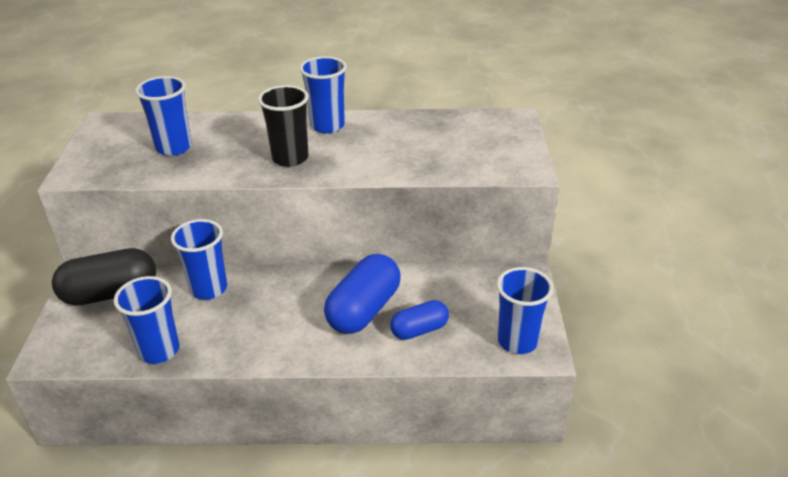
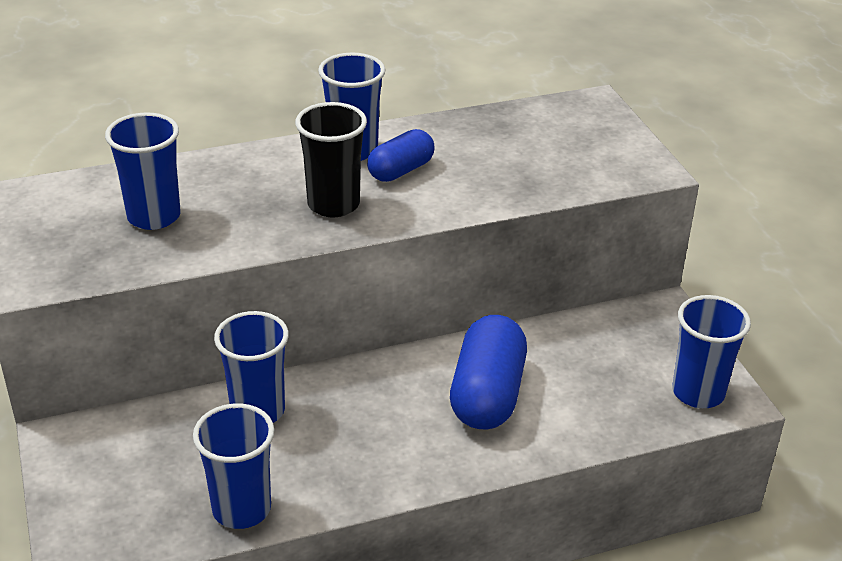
camera: 20 degrees left, 0 degrees up
black capsule [52,248,156,306] -> none
blue capsule [390,300,449,340] -> blue capsule moved to [367,129,434,182]

